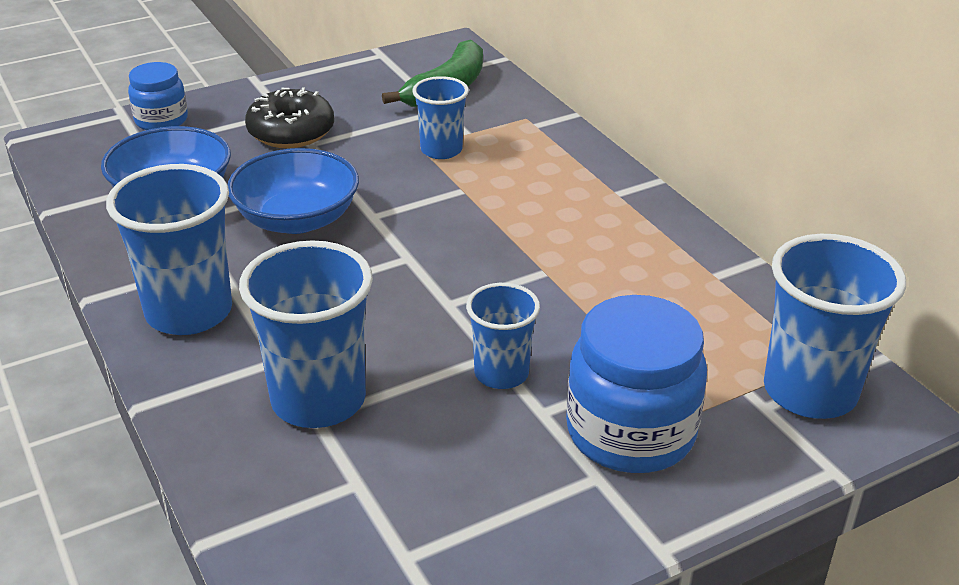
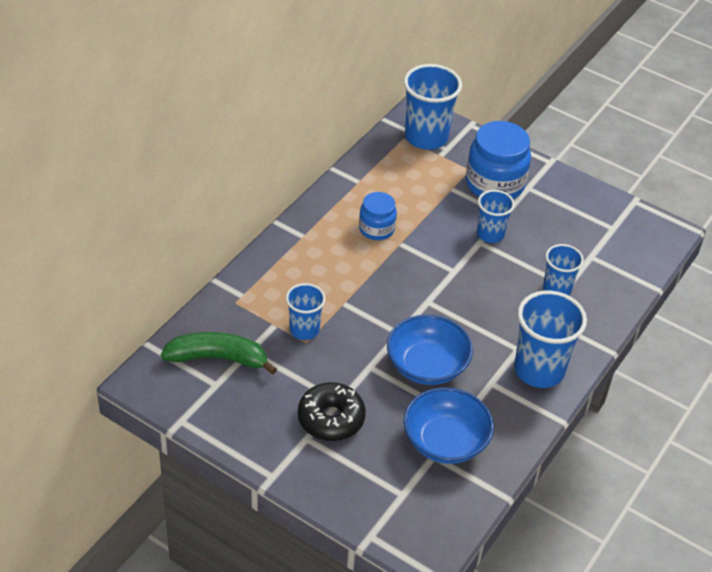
camera: 120 degrees left, 10 degrees up
blue jar [128,62,188,130] -> blue jar moved to [359,192,397,240]
blue cup [239,241,373,428] -> blue cup [543,244,584,295], size x0.59

